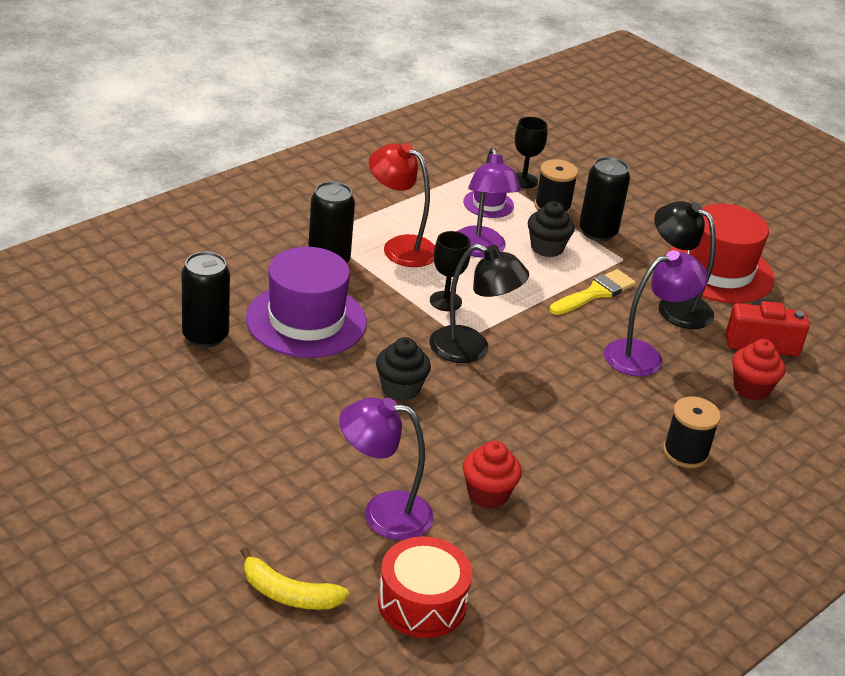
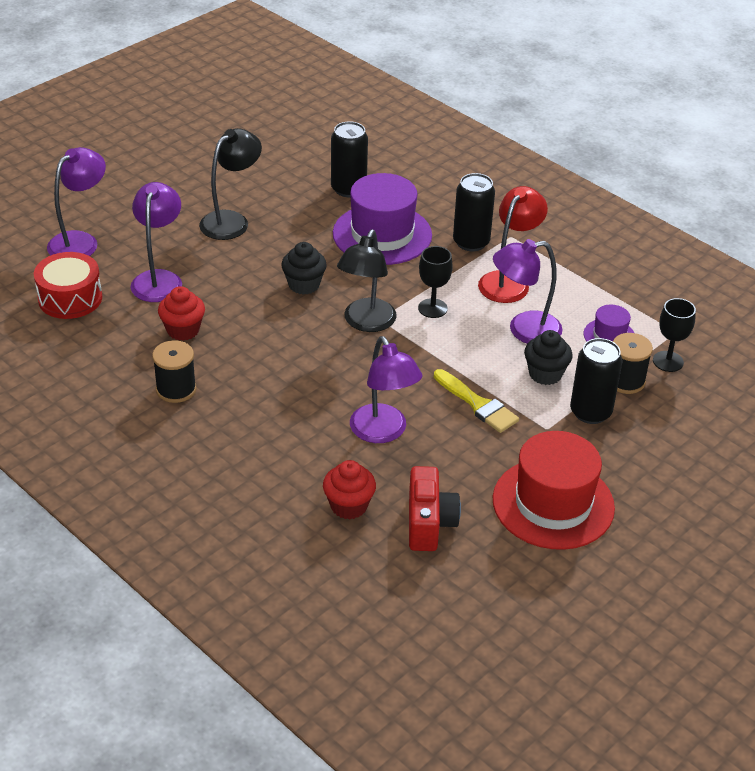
camera: 90 degrees right, 5 degrees up
yellow banana [240,547,349,610] -> purple lamp [47,147,106,256]
black lamp [654,201,716,329] -> black lamp moved to [199,128,262,240]
black spool [663,397,721,468] -> black spool moved to [152,340,197,403]

